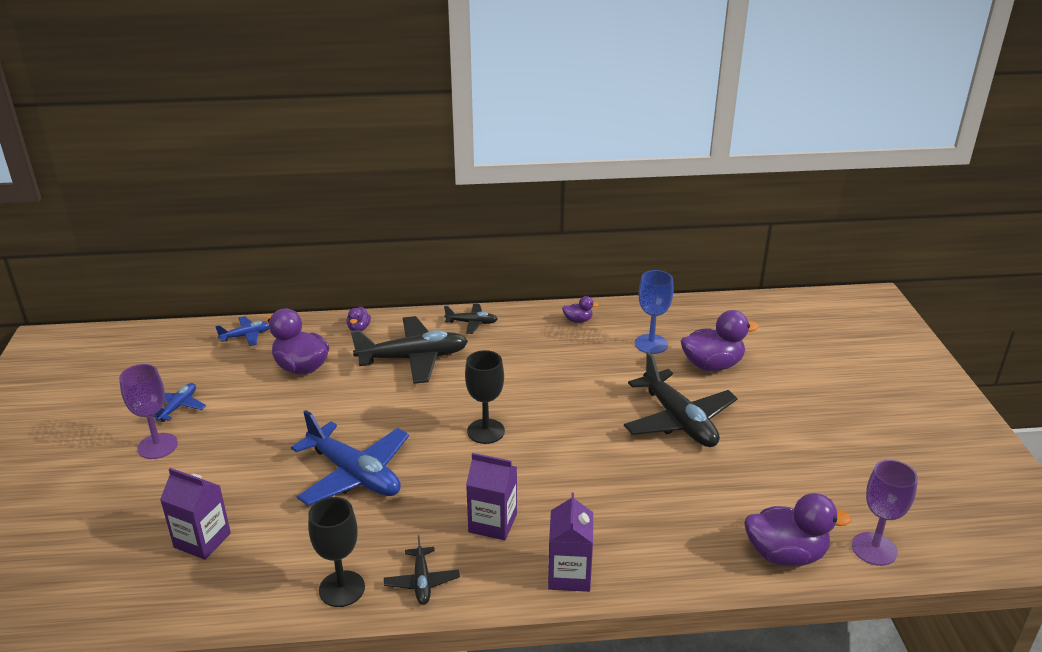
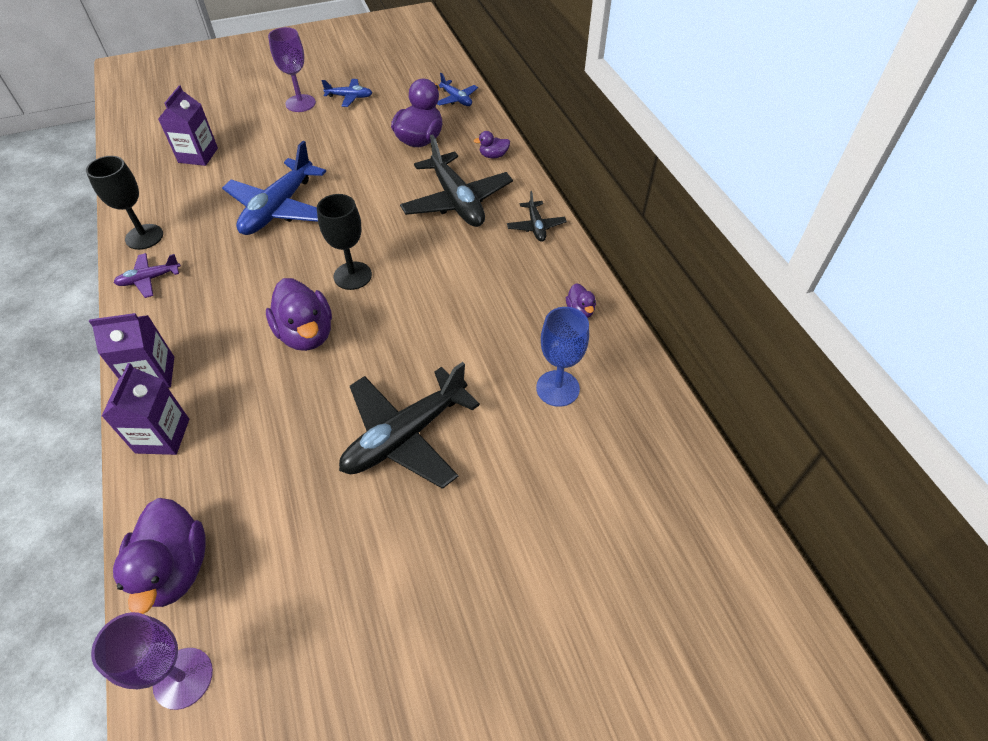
camera: 75 degrees right, 20 degrees up
black plane [384,535,460,605] -> purple plane [114,253,181,298]
purple carton [466,453,517,541] -> purple carton moved to [102,363,189,455]
purple duck [681,310,759,371] -> purple duck moved to [266,278,332,351]

